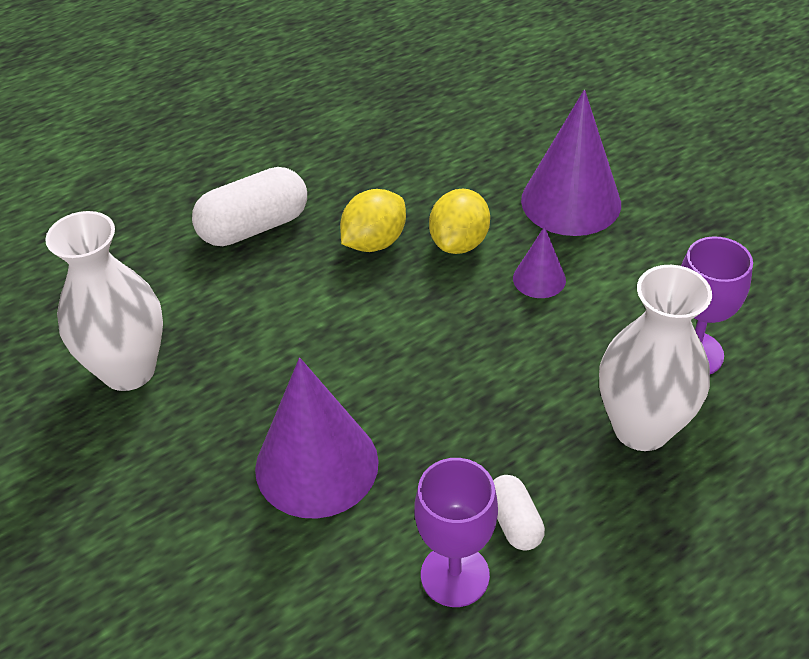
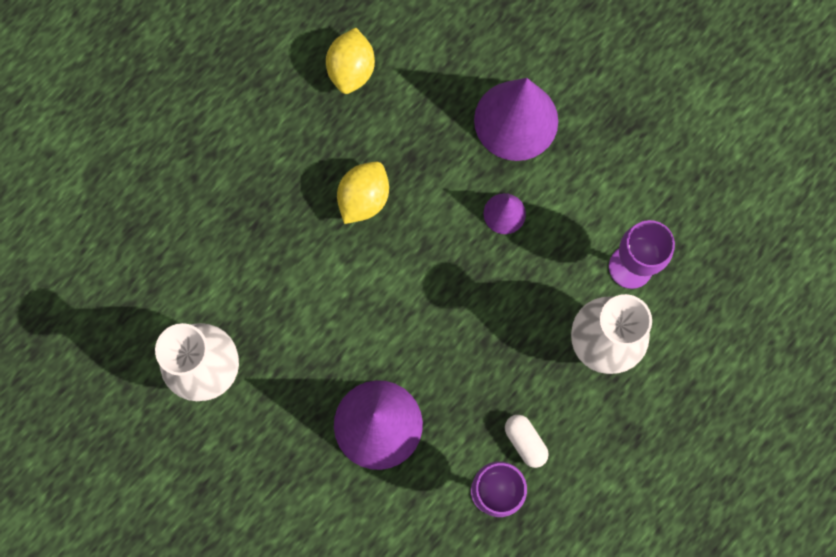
camera: 15 degrees left, 30 degrees up
white capsule [192,167,307,246] -> none
yellow lemon [429,189,490,254] -> yellow lemon moved to [326,28,375,94]

